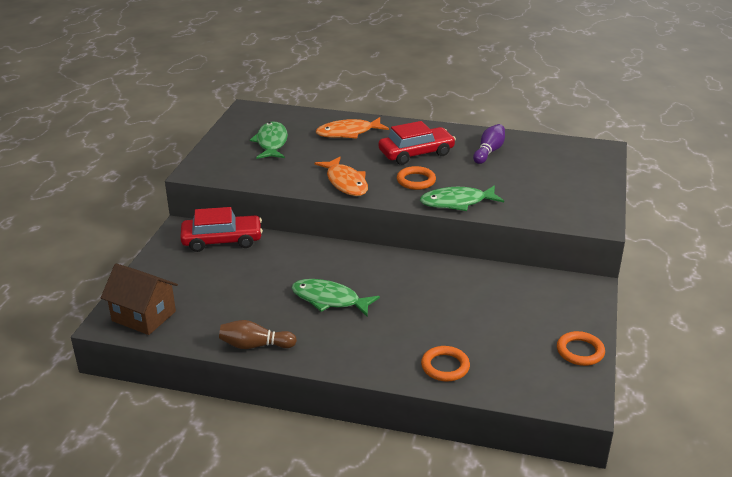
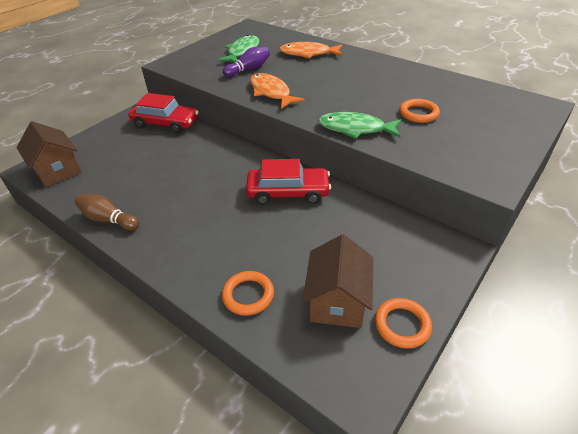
camera: 25 degrees right, 10 degrees up
green fish [292,279,380,316] -> none
orange fish [315,157,368,196] -> orange fish turned 150 degrees clockwise [250,73,305,109]
red car [378,121,456,165] -> red car moved to [246,159,331,205]
orange ring [397,166,436,190] -> orange ring moved to [399,99,440,123]
purple bowling pin [473,124,505,164] -> purple bowling pin moved to [223,46,270,78]
none -> brown house [303,234,373,328]

